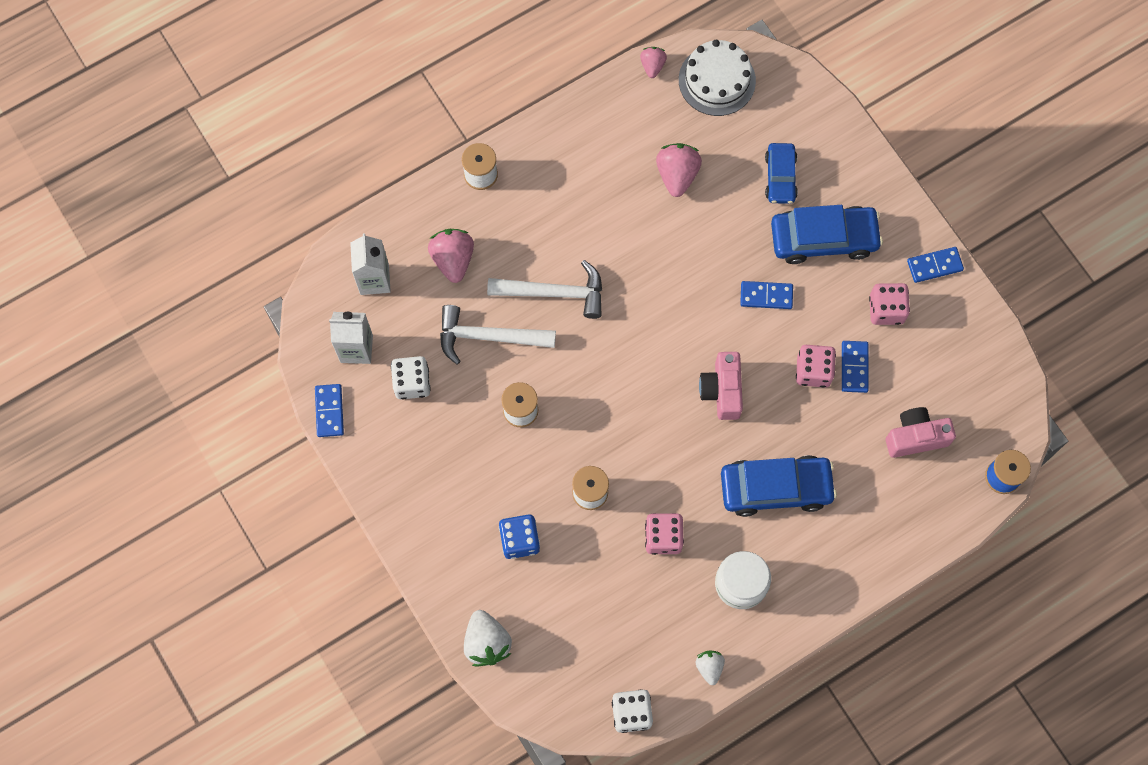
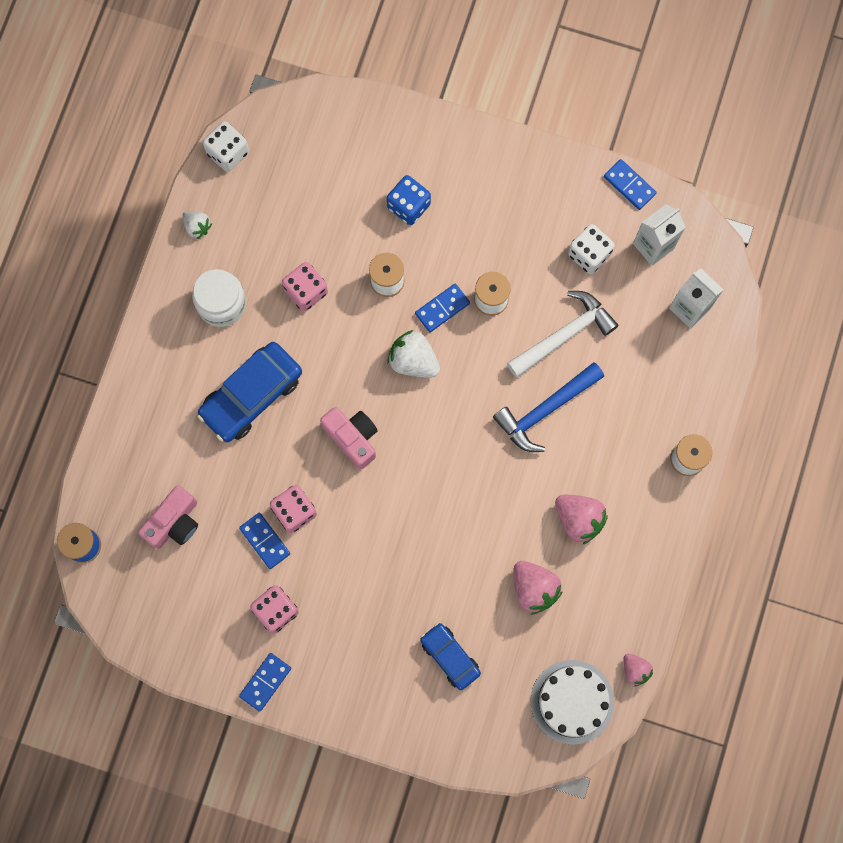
camera: 140 degrees right, 5 degrees up
pink strawberry [428,229,474,283] -> pink strawberry moved to [555,495,608,545]
white strawberry [464,610,512,666] -> white strawberry moved to [387,330,440,378]
white hammer [487,260,602,319] -> blue hammer [493,362,604,452]
blue domino [740,281,793,309] -> blue domino moved to [415,284,470,332]
blue car [771,205,883,264] -> none

